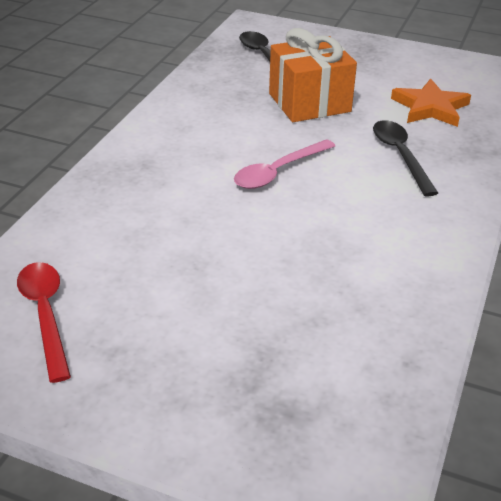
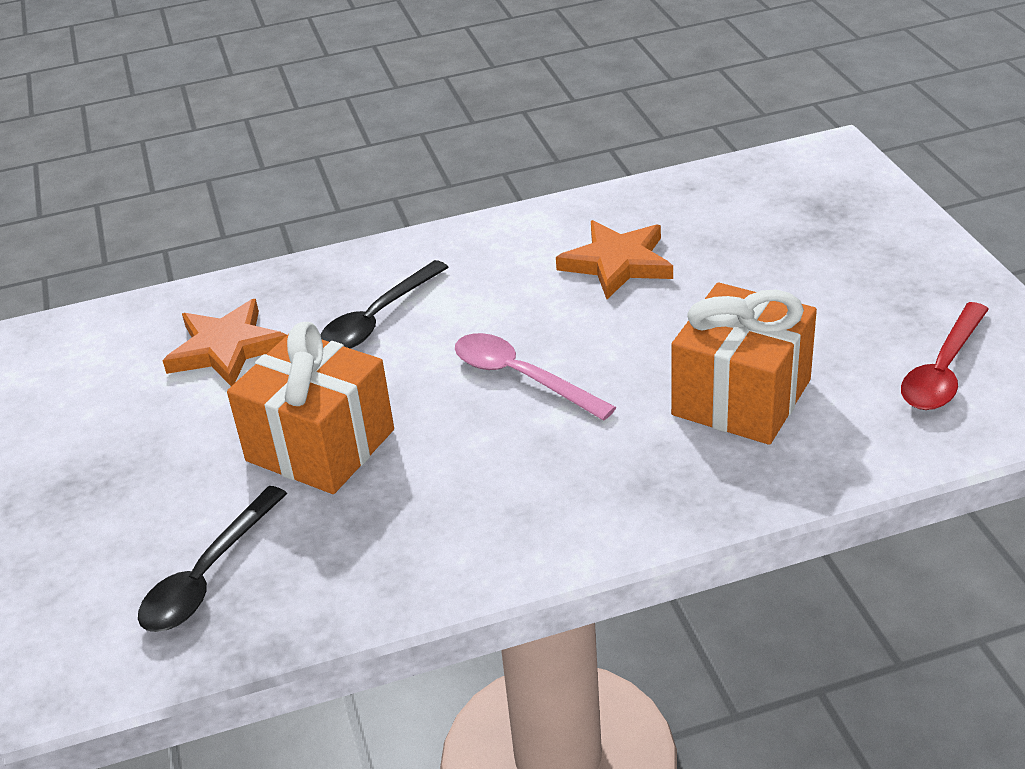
camera: 125 degrees left, 0 degrees up
pink spoon [234,139,335,189] -> pink spoon turned 150 degrees counterclockwise [455,333,616,420]
none -> orange star [556,220,673,299]
none -> orange gift [671,283,817,445]

